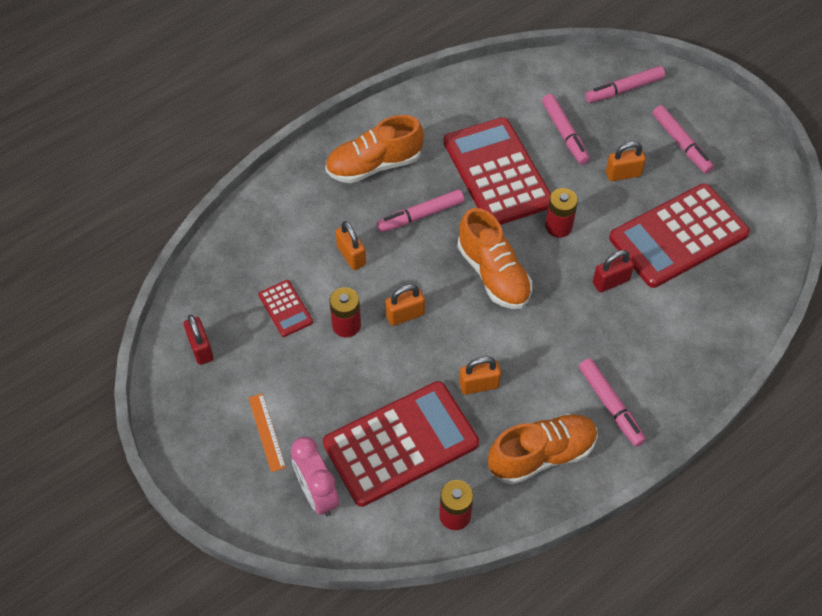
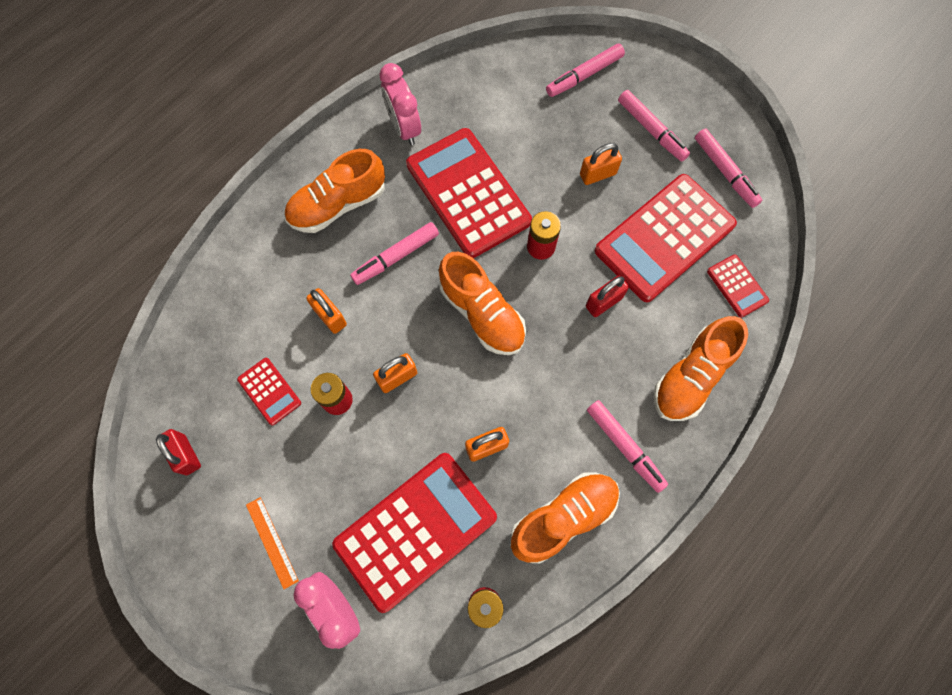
camera: 10 degrees left, 15 degrees up
pink marker [542,94,590,165] -> pink marker moved to [695,129,762,208]
none -> pink clock [380,63,421,145]
none -> orange shoe [654,316,748,421]
none -> red calculator [707,254,769,318]

